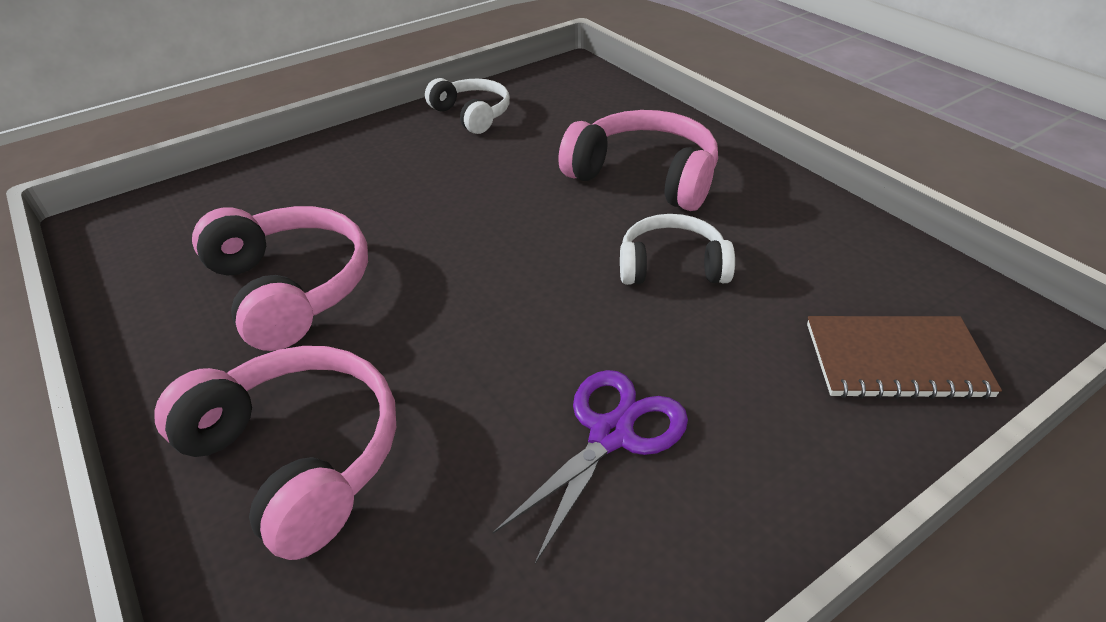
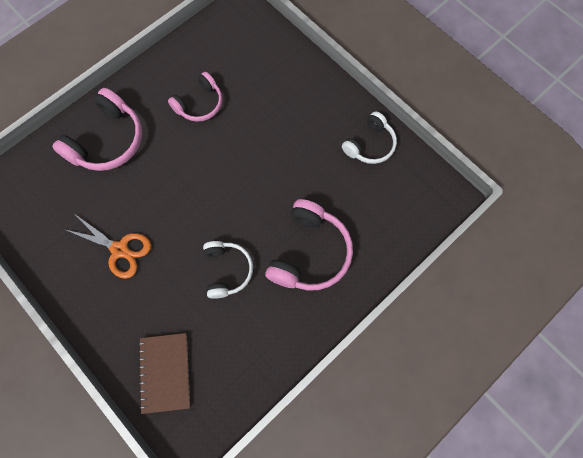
camera: 80 degrees right, 30 degrees up
pink headphones [192,206,368,351] -> pink headphones [168,72,222,122], size x0.64
purple scissors [493,370,688,564] -> orange scissors [64,215,151,279]

